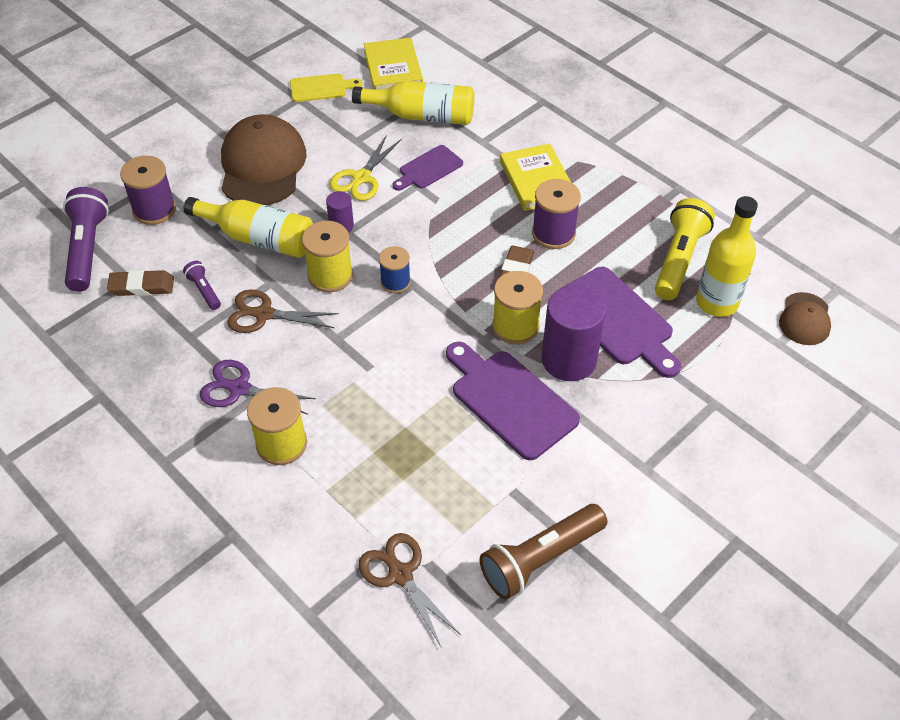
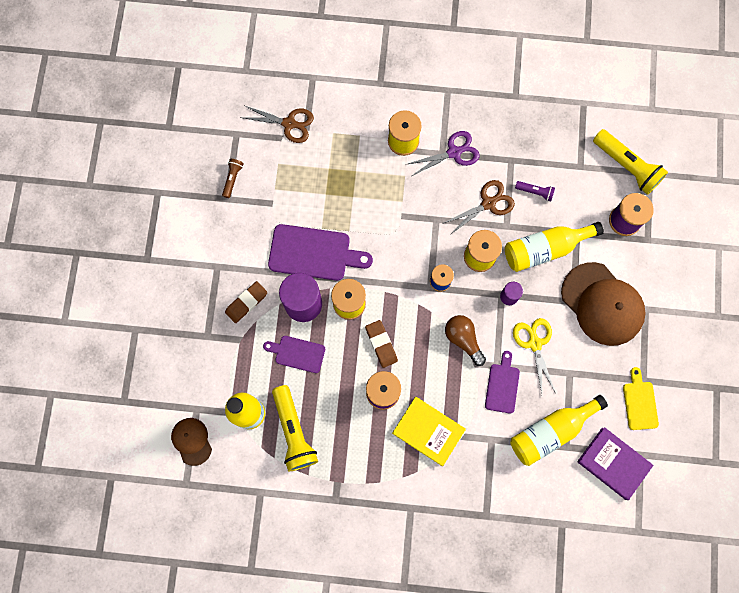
camera: 140 degrees right, 25 degrees up
purple flashlight [63,187,109,292] -> yellow flashlight [593,129,668,195]
brown eraser [107,270,174,296] -> brown eraser moved to [225,281,267,323]
yellow cutting board [290,73,363,102] -> yellow cutting board turned 135 degrees clockwise [623,367,659,430]
yellow book [364,38,423,90] -> purple book [577,427,654,500]
brown flashlight [480,504,607,600] -> brown flashlight [222,159,244,198], size x0.49
purple cutting board [560,267,681,378] -> purple cutting board [263,336,325,373], size x0.58
none -> brown light bulb [445,315,486,366]

